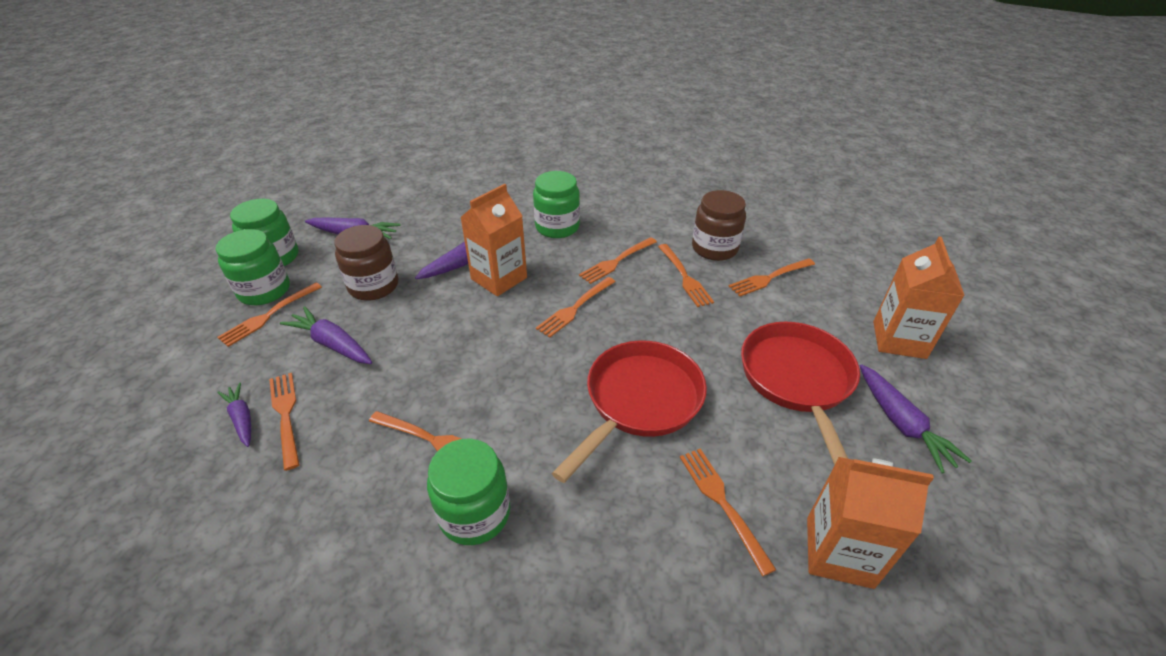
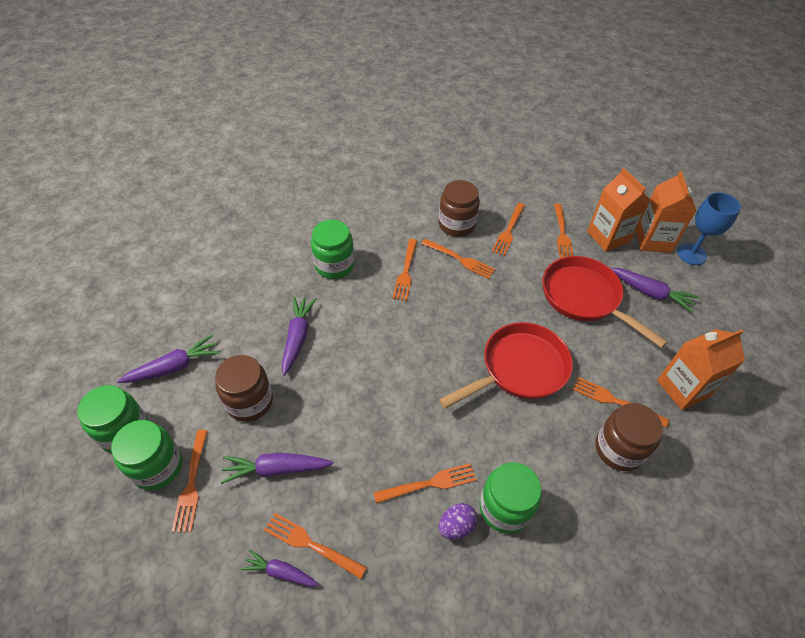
camera: 40 degrees left, 10 degrees up
orange carton [460,184,527,296] -> orange carton moved to [636,171,696,253]
orange fork [536,277,616,338] -> orange fork moved to [554,204,574,258]
red pan [552,340,707,483] -> red pan turned 60 degrees clockwise [439,322,573,409]
none -> purple egg [439,503,478,540]
none -> brown jar [595,403,663,471]
none -> blue goblet [677,192,741,265]

